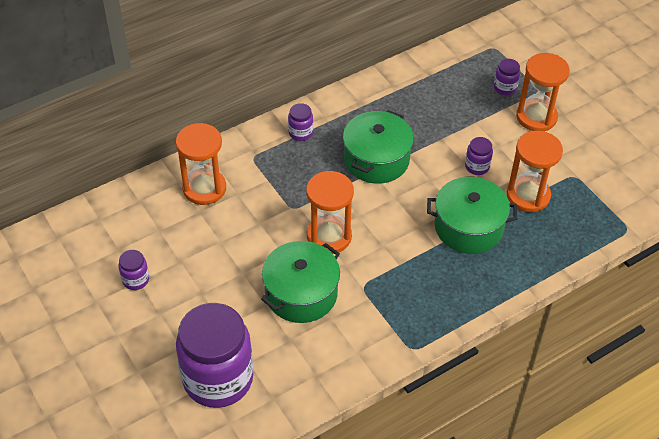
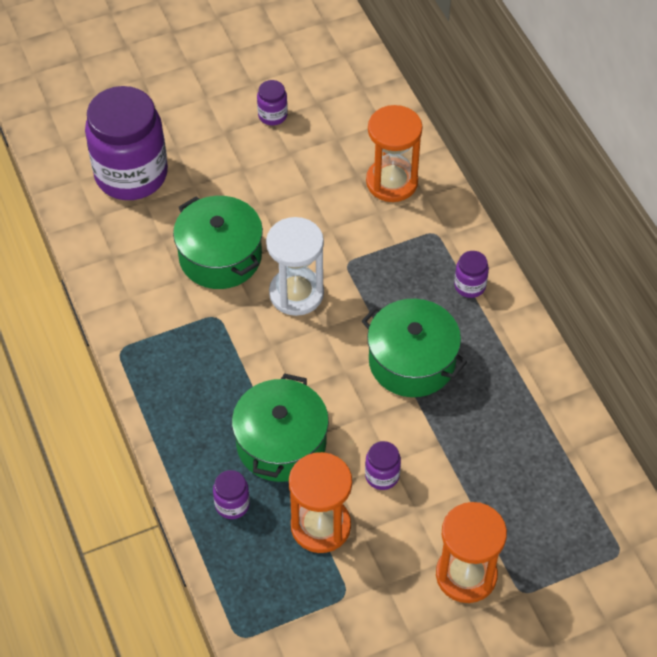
camera: 100 degrees right, 5 degrees up
orange hourglass [306,171,354,254] -> white hourglass [266,217,324,316]
purple jar [494,59,520,95] -> purple jar moved to [213,470,250,519]

